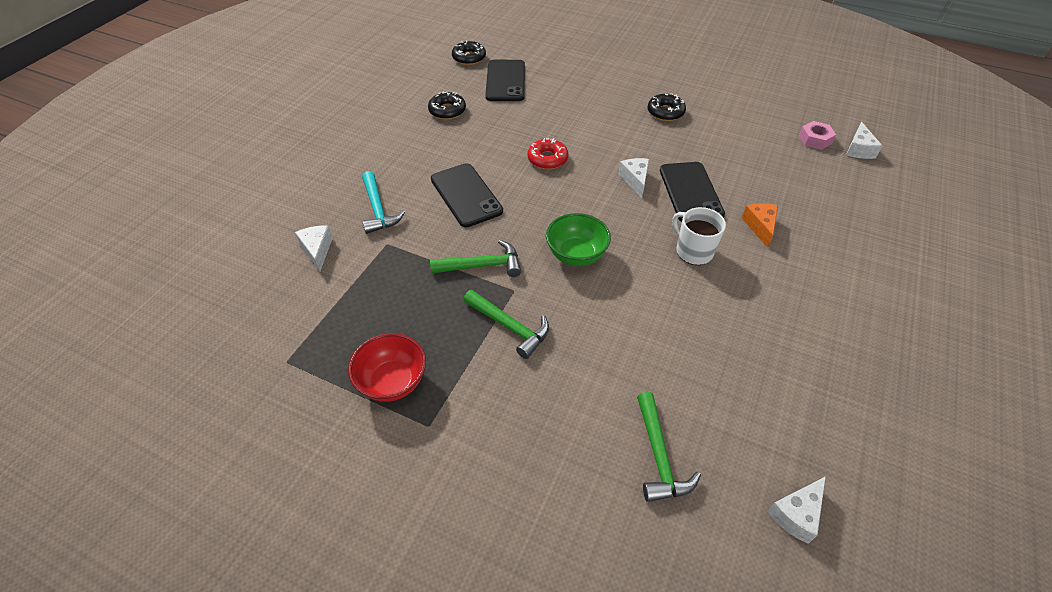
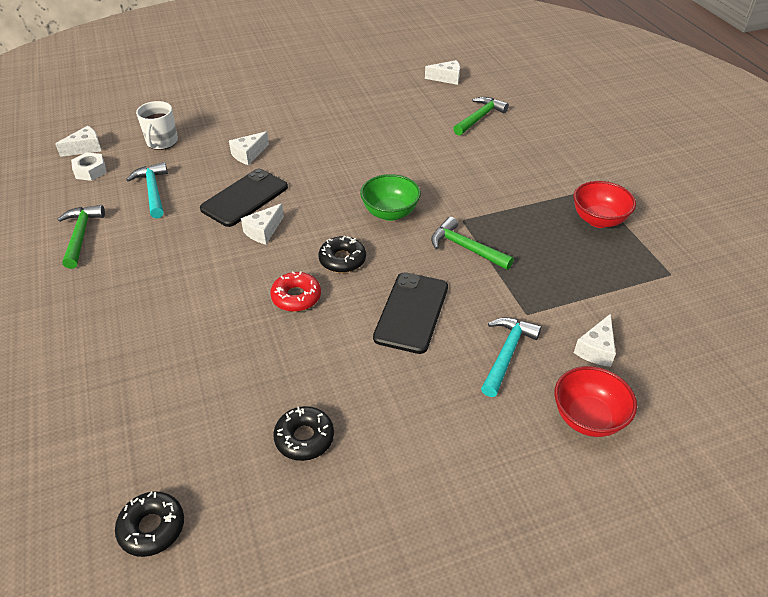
camera: 135 degrees left, 5 degrees down
green hammer [463,290,549,359] -> green hammer moved to [57,205,105,269]
black phone [485,60,525,101] -> none
black donut [648,94,686,121] -> black donut moved to [319,236,366,273]
white mug [672,207,726,265] -> white mug moved to [136,101,178,150]
orange cheese [742,203,778,248] -> white cheese [229,131,269,165]
pink nut [799,121,836,150] -> white nut [71,152,106,181]
none -> turquoise hammer [126,162,168,219]
none -> red bowl [555,366,637,437]

